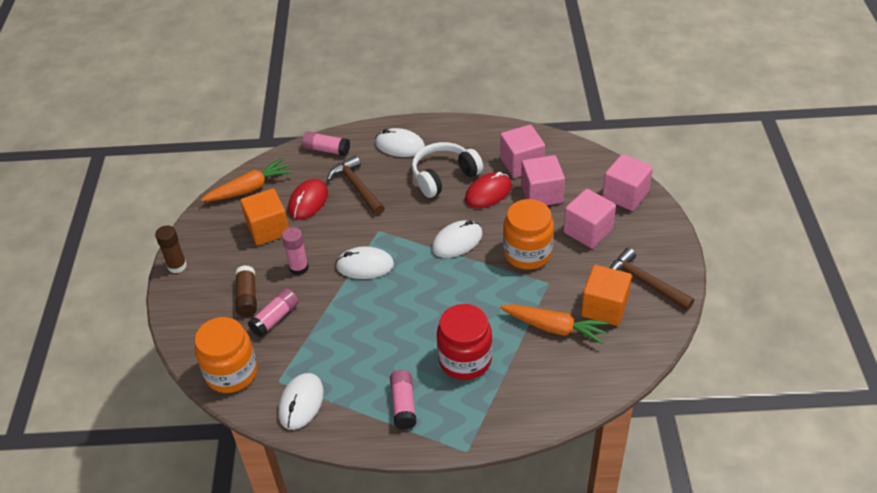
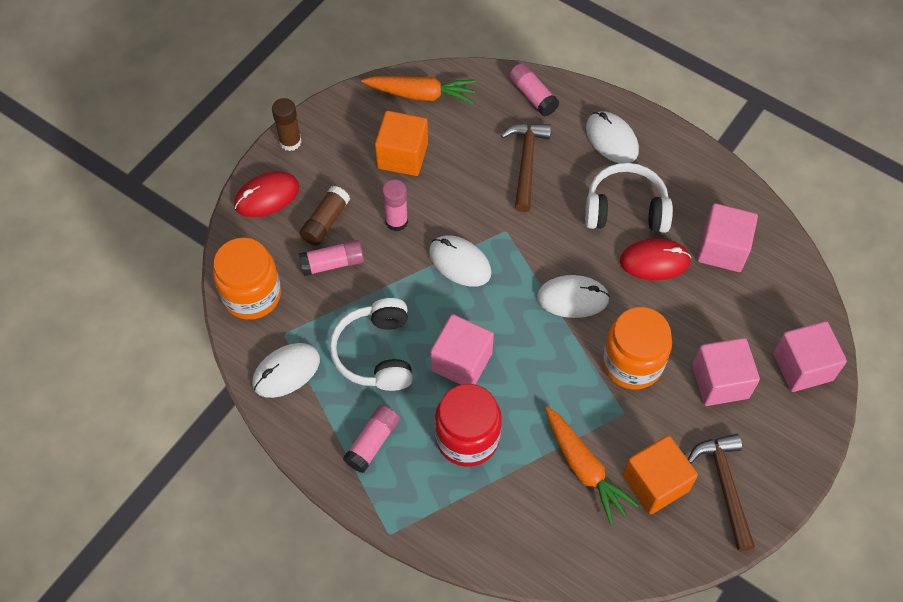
camera: 35 degrees right, 15 degrees up
red mouse [288,179,328,220] -> red mouse moved to [234,171,299,217]
pink cube [521,155,565,205] -> pink cube moved to [430,314,494,385]
none -> white headphones [330,298,413,391]

